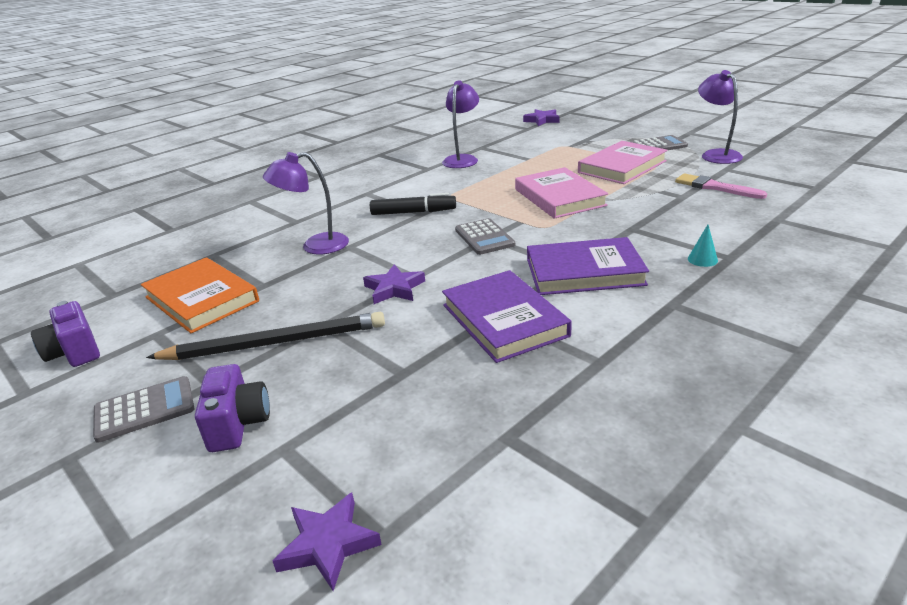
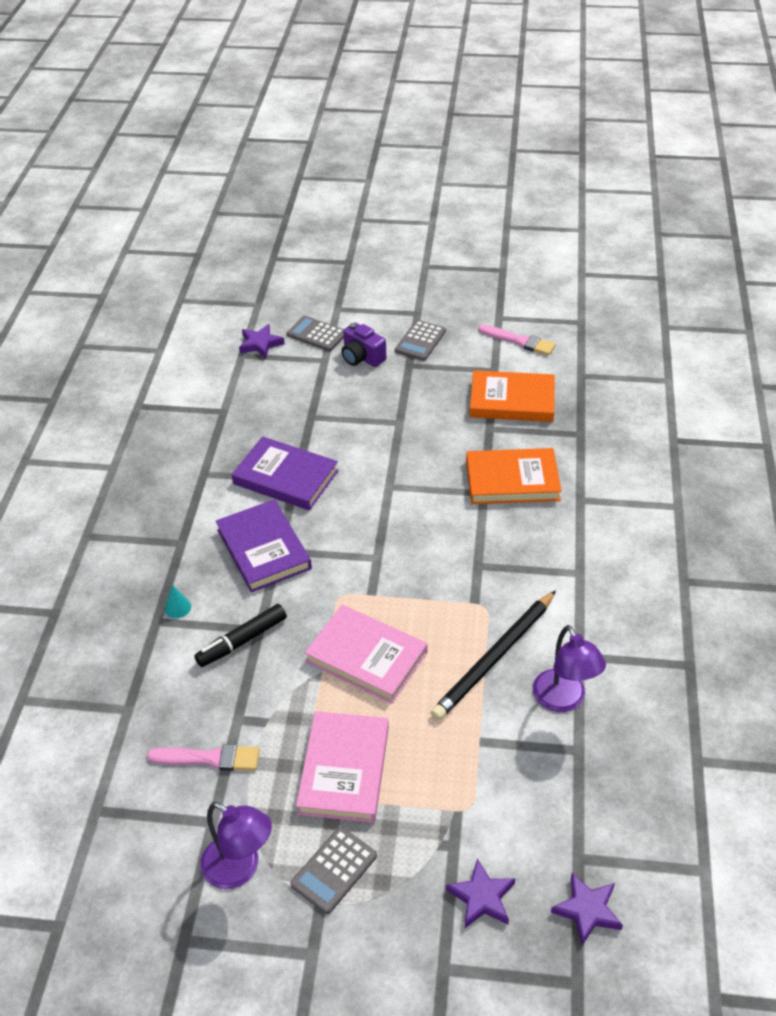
camera: 140 degrees right, 15 degrees up
purple camera [31,301,100,367] -> pink brush [478,324,556,356]
black pencil [146,312,385,360] -> black pencil moved to [431,590,556,720]
purple lamp [263,152,349,254] -> orange book [466,448,562,504]
purple star [363,264,425,304] -> purple star moved to [446,858,516,928]
black marker [370,193,456,215] -> black marker moved to [194,604,287,667]
grey calculator [455,218,515,255] -> grey calculator moved to [287,316,344,351]
purple book [527,237,649,295] -> purple book turned 75 degrees counterclockwise [216,500,312,592]

